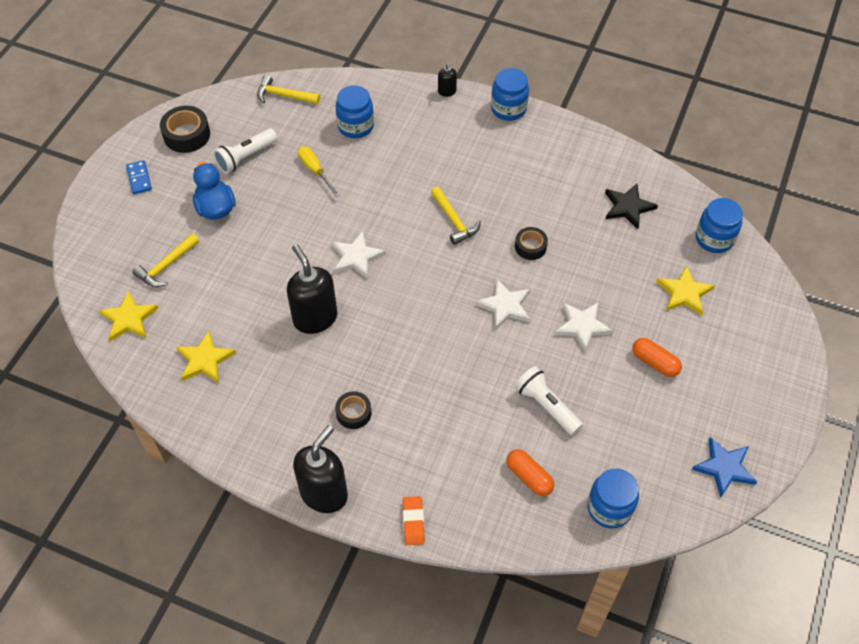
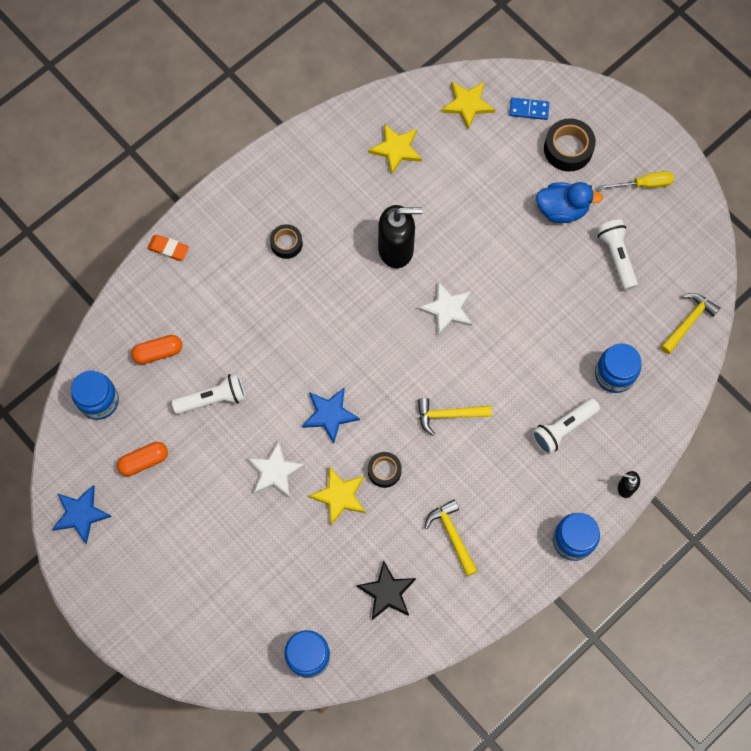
camera: 115 degrees right, 15 degrees up
blue domino [126,160,152,194] -> blue domino moved to [509,98,549,120]
yellow hammer [132,233,199,287] -> yellow hammer moved to [425,500,477,576]
black tape [160,106,210,153] -> black tape moved to [544,118,596,172]
black soap dispenser [293,425,348,513] -> none
yellow screwdriver [298,146,340,197] -> yellow screwdriver moved to [599,171,674,190]
white star [475,279,530,330] -> blue star [302,388,360,443]
orange capsule [632,338,682,377] -> orange capsule moved to [117,442,168,476]
yellow star [656,265,715,315] -> yellow star moved to [309,467,365,525]
none -> white flashlight [532,398,600,455]

